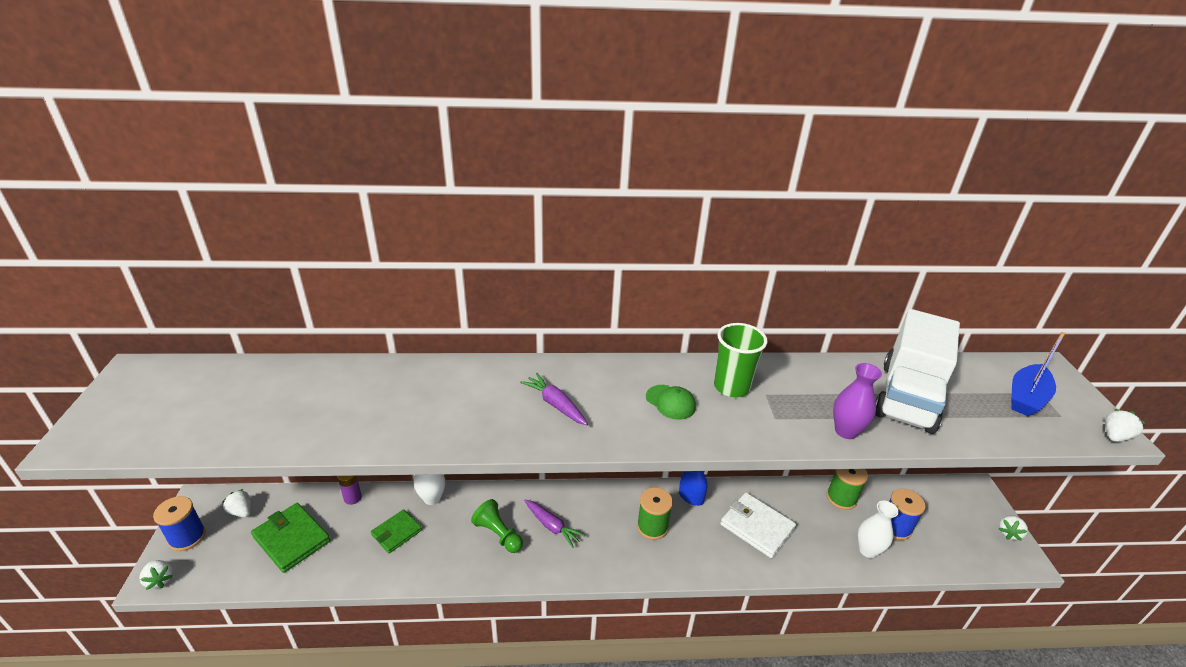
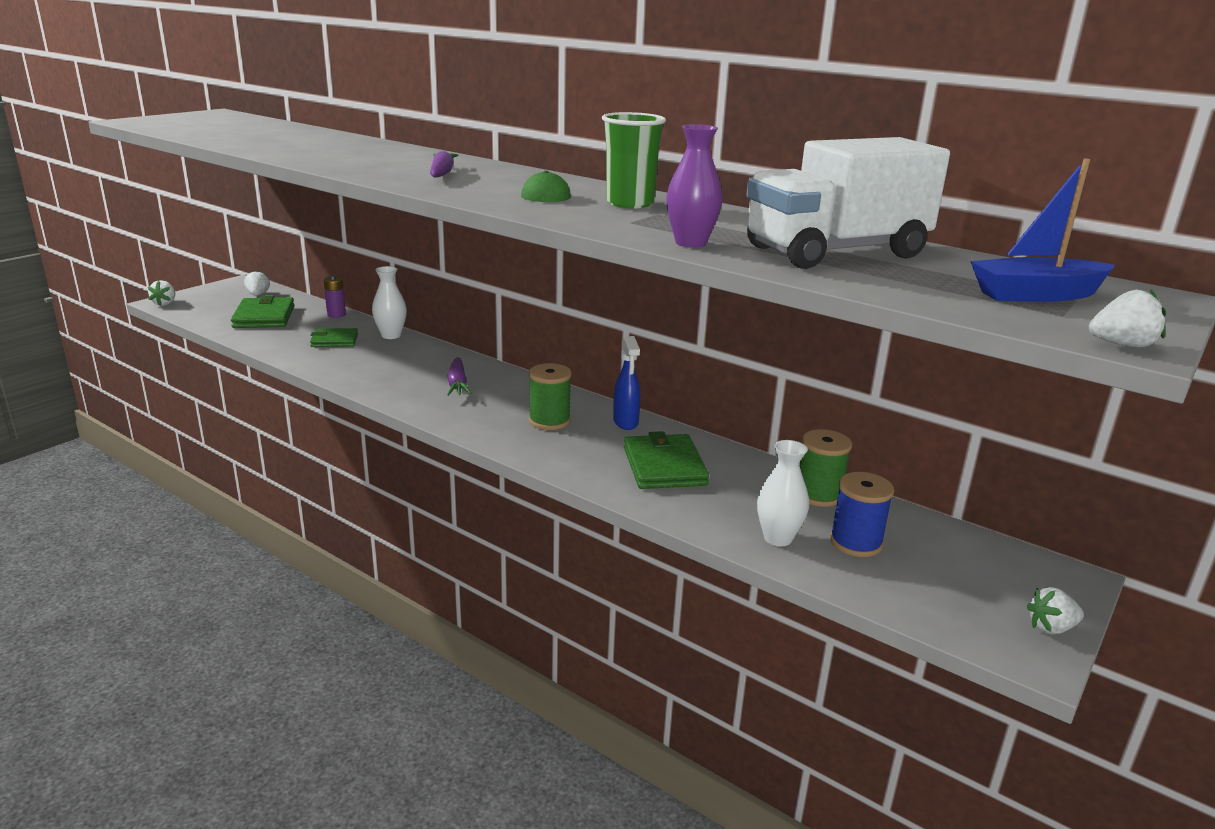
camera: 40 degrees right, 10 degrees down
blue spool [153,496,206,551] -> none
green pawn [471,499,523,553] -> none
white wallet [720,492,796,558] -> green wallet [624,431,709,489]

